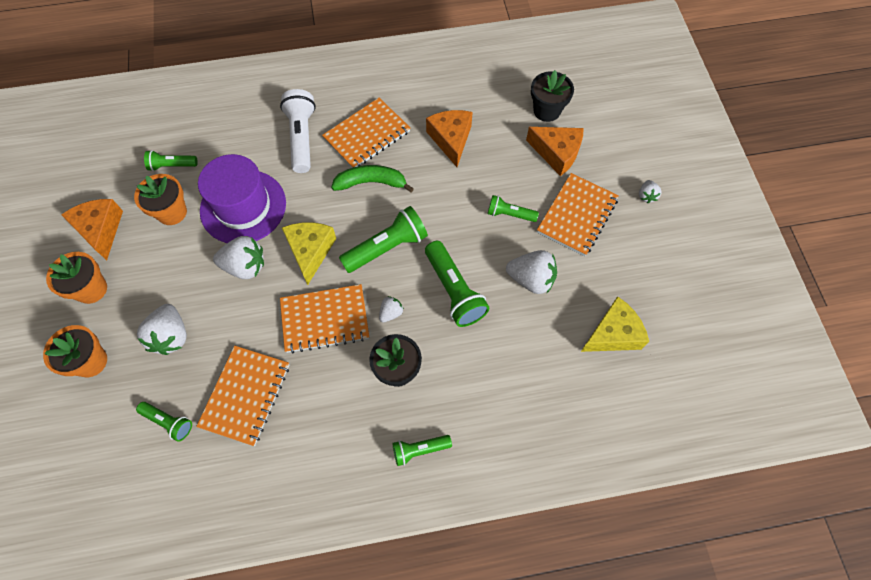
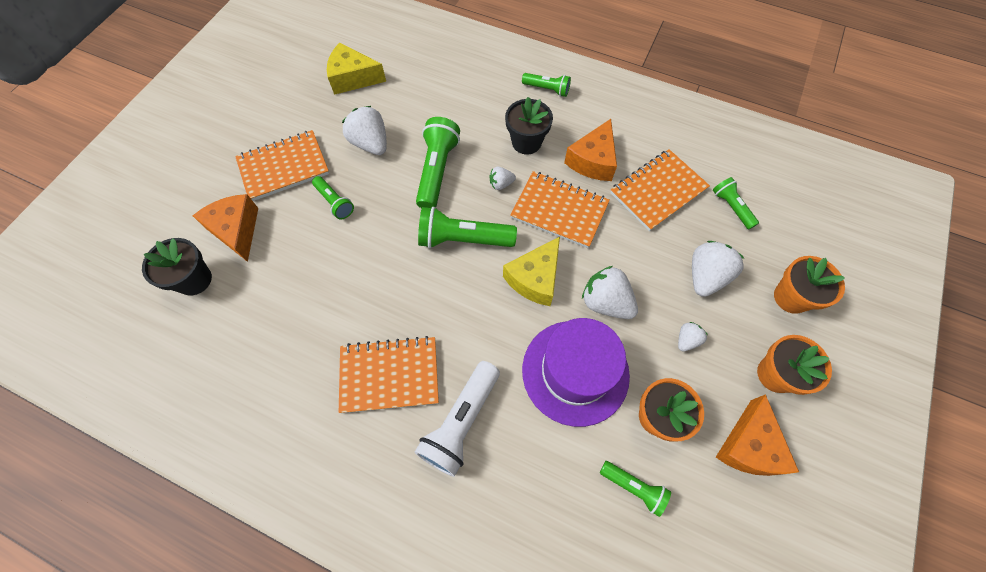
camera: 145 degrees left, 0 degrees up
green banana [331,165,414,192] -> none
orange cheese [426,110,473,167] -> orange cheese moved to [564,119,617,181]
white strawberry [639,180,662,203] -> white strawberry moved to [678,322,708,352]

